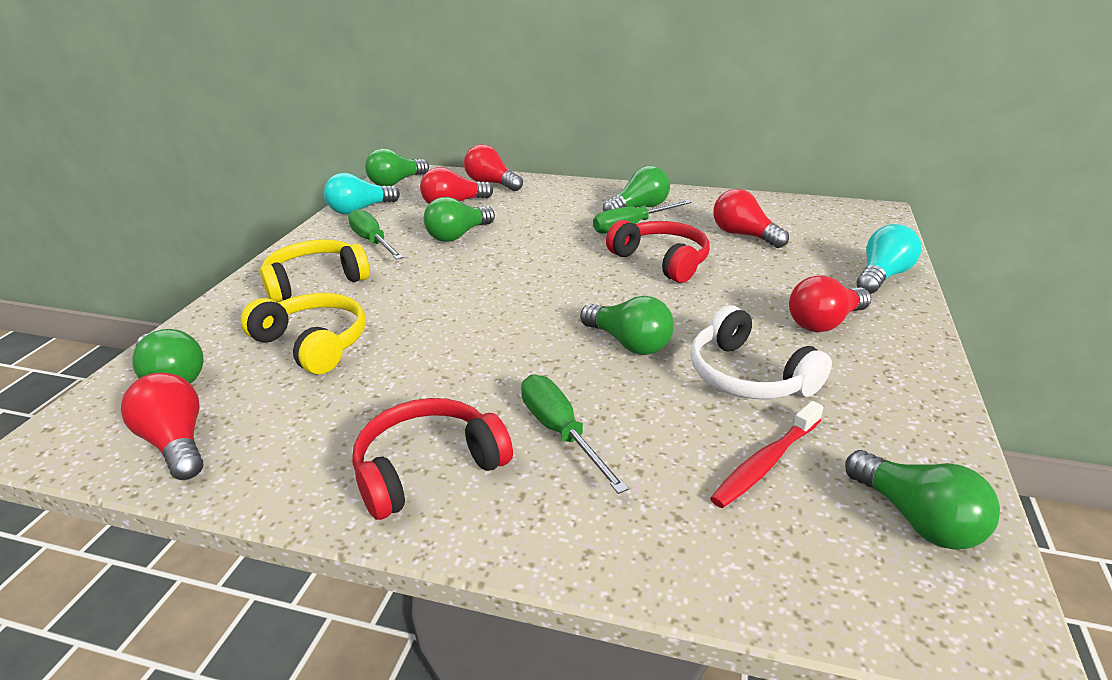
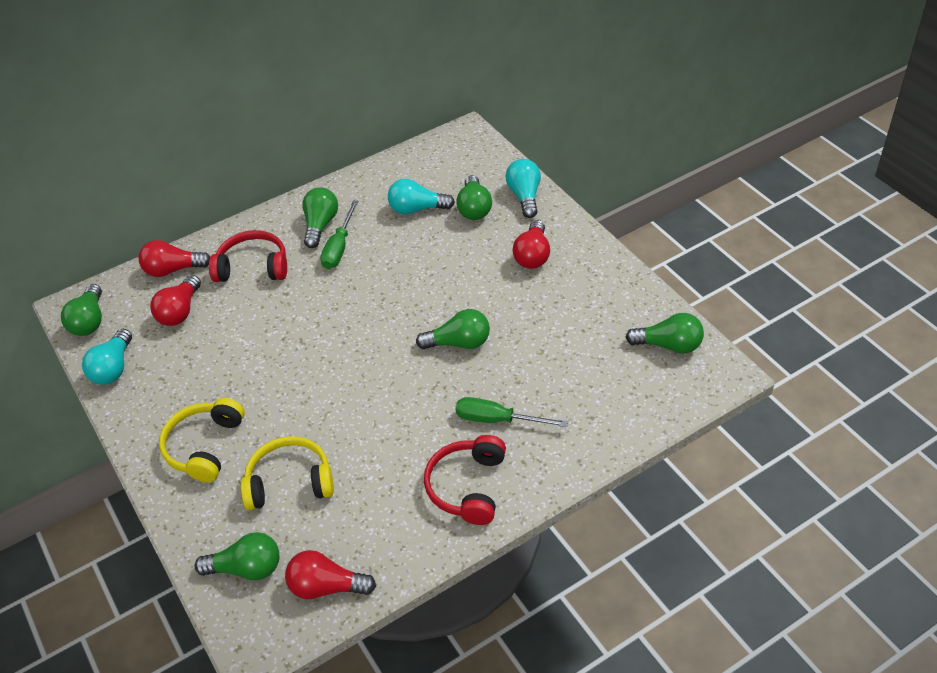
camera: 45 degrees left, 15 degrees up
green screwdriver [348,209,404,260] -> none
green light bulb [424,197,495,242] -> green light bulb moved to [456,175,492,220]
red headphones [606,220,710,283] -> red headphones moved to [209,230,287,282]
white headphones [690,305,832,399] -> none
red toothbrush [710,401,824,508] -> none
red light bulb [713,189,789,248] -> turquoise light bulb [388,179,455,214]

